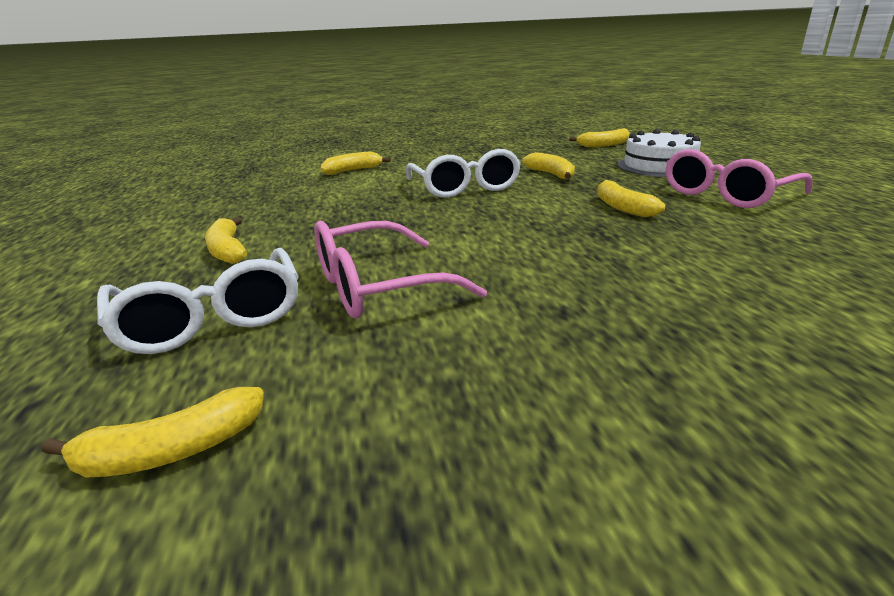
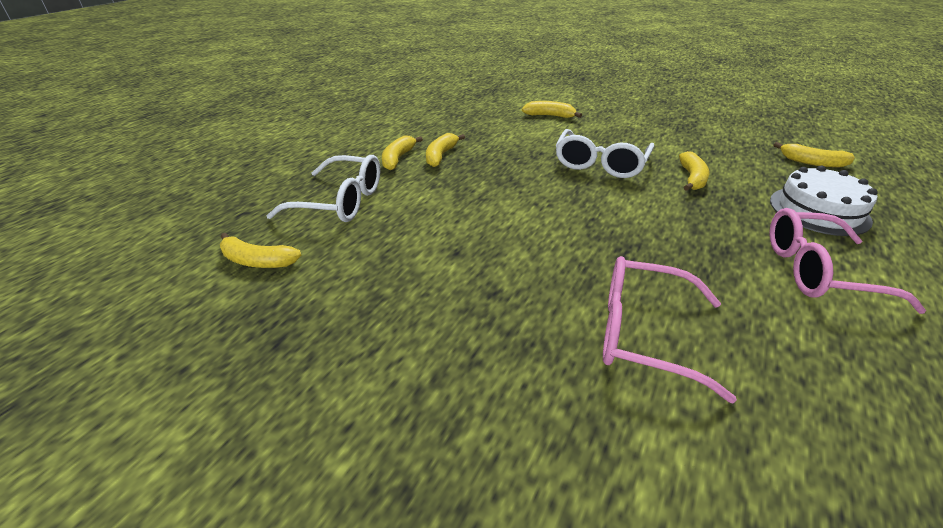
camera: 40 degrees right, 10 degrees up
white glasses [97,248,299,354] -> white glasses turned 90 degrees counterclockwise [266,155,380,222]
pink glasses [314,221,487,318] -> pink glasses moved to [603,256,737,404]
yellow banana [597,180,666,217] -> yellow banana moved to [426,133,465,167]

